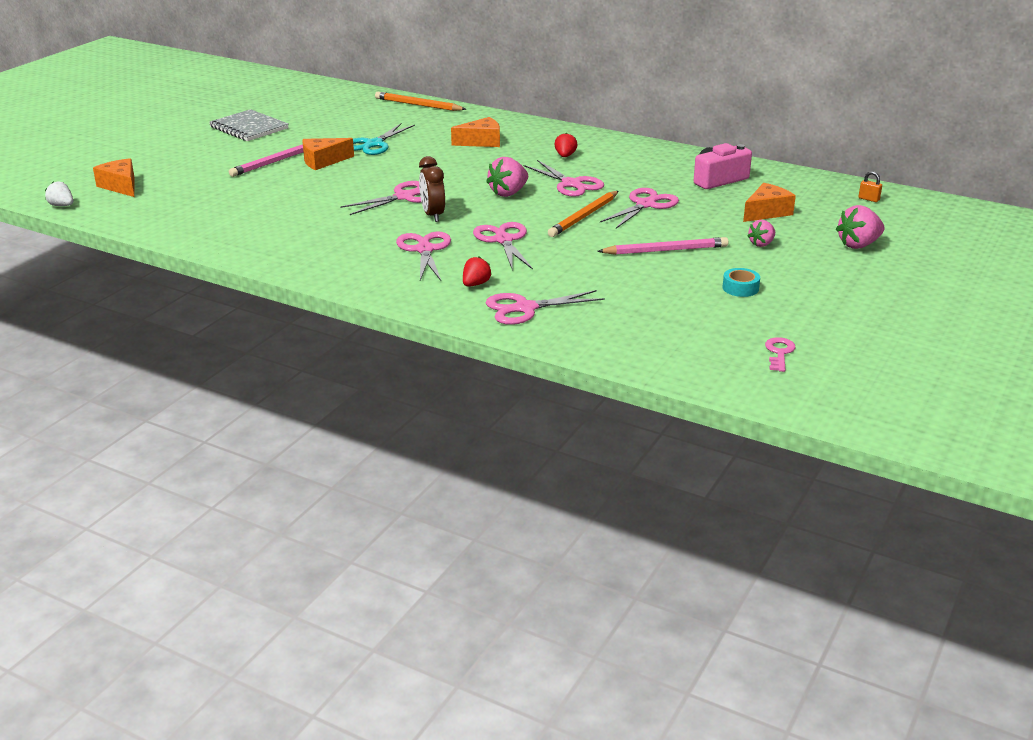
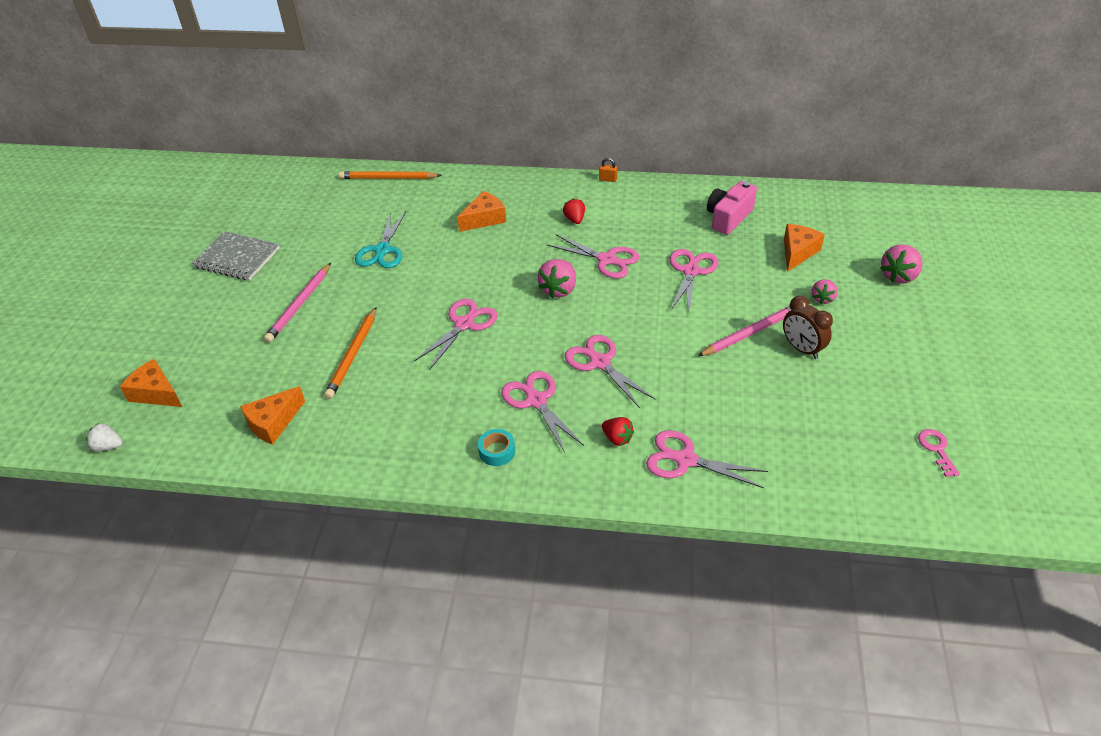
camera: 20 degrees left, 15 degrees up
orange cheese [303,138,354,170] -> orange cheese moved to [240,386,305,445]
brown clock [419,156,445,222] -> brown clock moved to [783,296,833,359]
red strawberry [463,257,492,287] -> red strawberry turned 120 degrees clockwise [602,417,634,446]
pink scissors [486,290,605,325] -> pink scissors turned 60 degrees clockwise [646,430,768,488]
orange pencil [548,191,618,237] -> orange pencil moved to [324,307,376,399]
turquoise tape [723,268,760,297] -> turquoise tape moved to [478,429,515,466]
orange padlock [858,171,882,202] -> orange padlock moved to [599,158,617,182]

